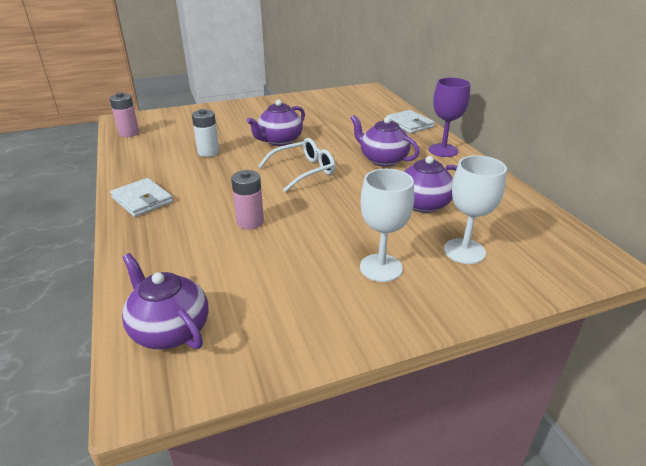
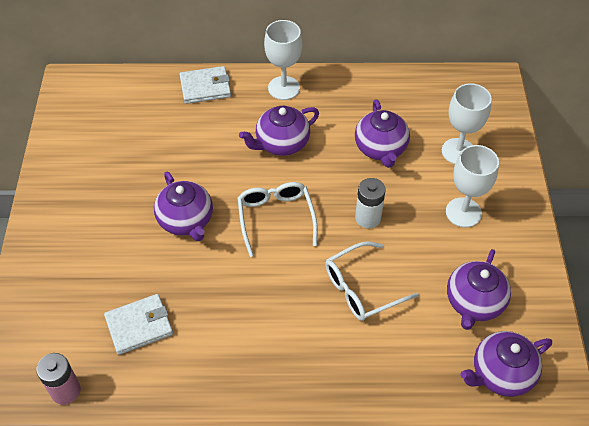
camera: 70 degrees left, 20 degrees up
white wallet [110,178,173,217] -> white wallet moved to [104,294,173,355]
white battery [192,109,219,157] -> white battery moved to [355,178,386,228]
pink battery [231,170,264,229] -> white glasses [325,241,419,321]
purple goblet [428,78,470,157] -> white goblet [264,20,302,100]
none -> purple teapot [447,249,511,330]

